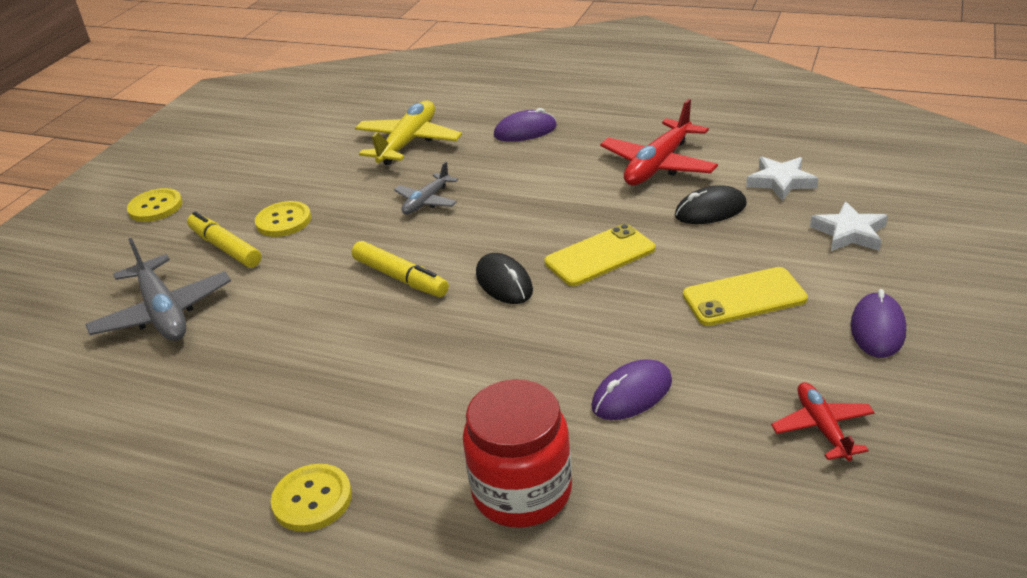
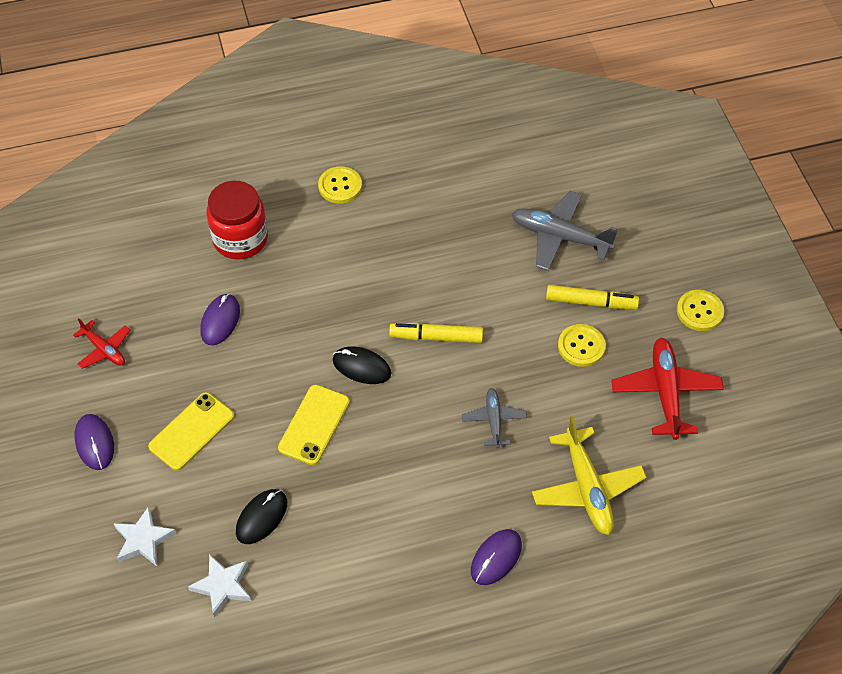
camera: 140 degrees right, 20 degrees up
red plane [600,99,718,185] -> red plane moved to [611,338,724,440]

